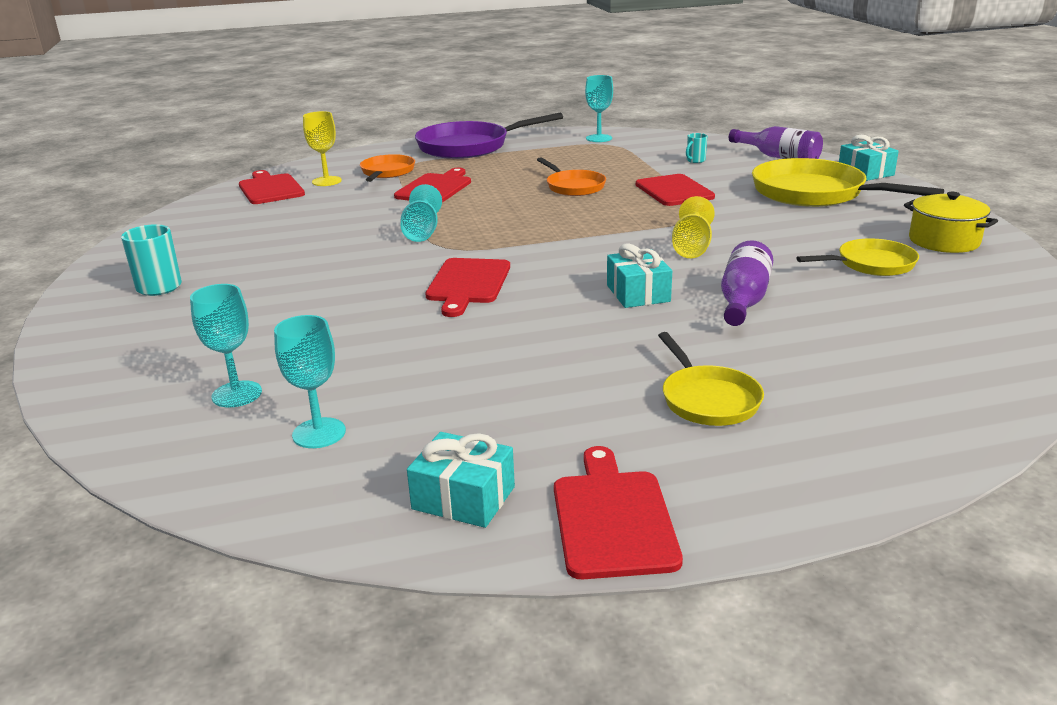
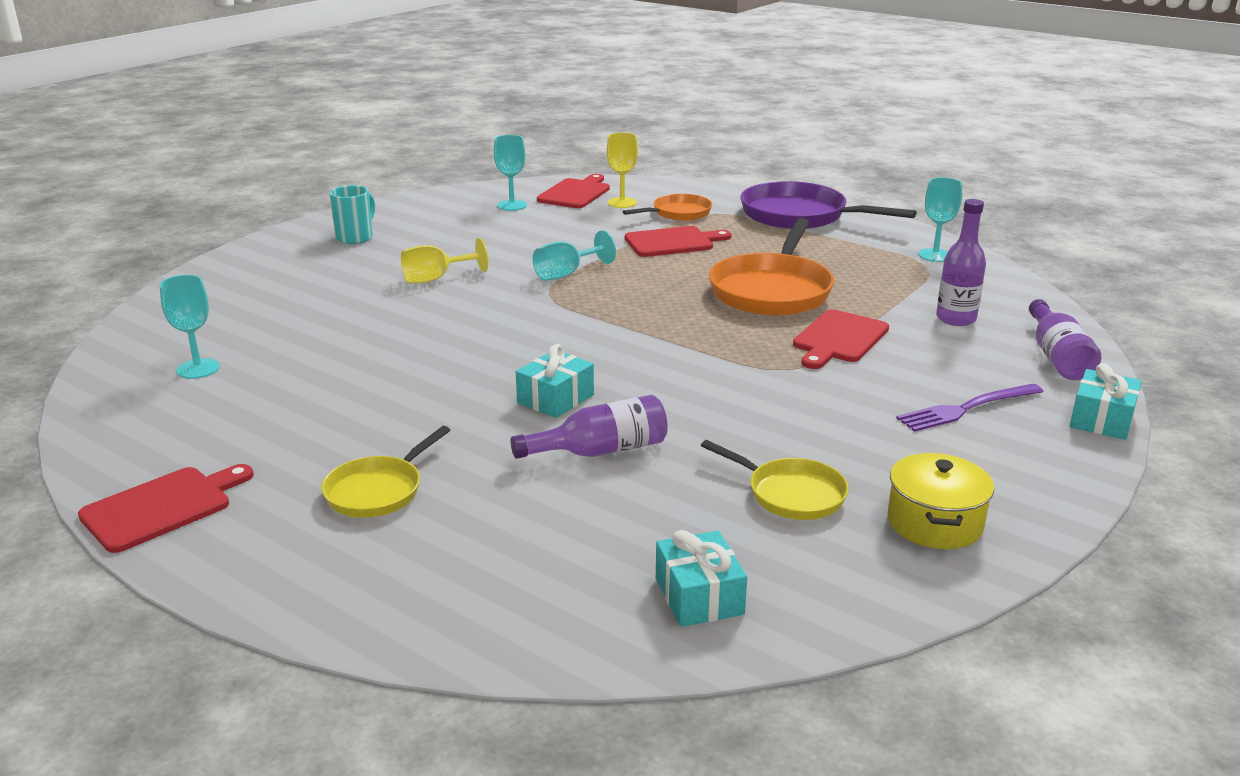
camera: 50 degrees right, 0 degrees up
turquoise goblet [190,284,262,407] -> turquoise goblet moved to [494,135,527,211]
turquoise gift [407,432,515,528] -> turquoise gift moved to [656,530,747,627]
red cutting board [425,258,510,317] -> none
orange pan [537,157,606,196] -> orange pan [709,218,834,316], size x1.78
yellow goblet [672,196,715,258] -> yellow goblet moved to [401,238,488,284]
turquoise mug [686,133,707,163] -> purple bottle [936,199,986,326]
yellow pan [752,158,944,207] -> purple fork [896,384,1044,432]

